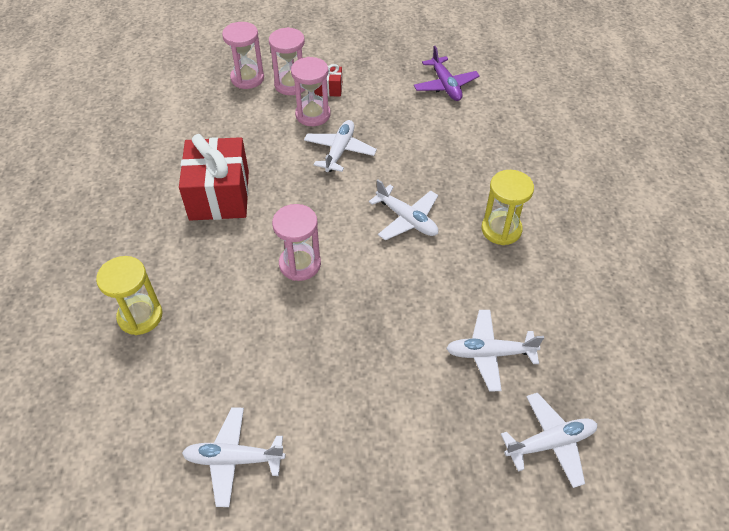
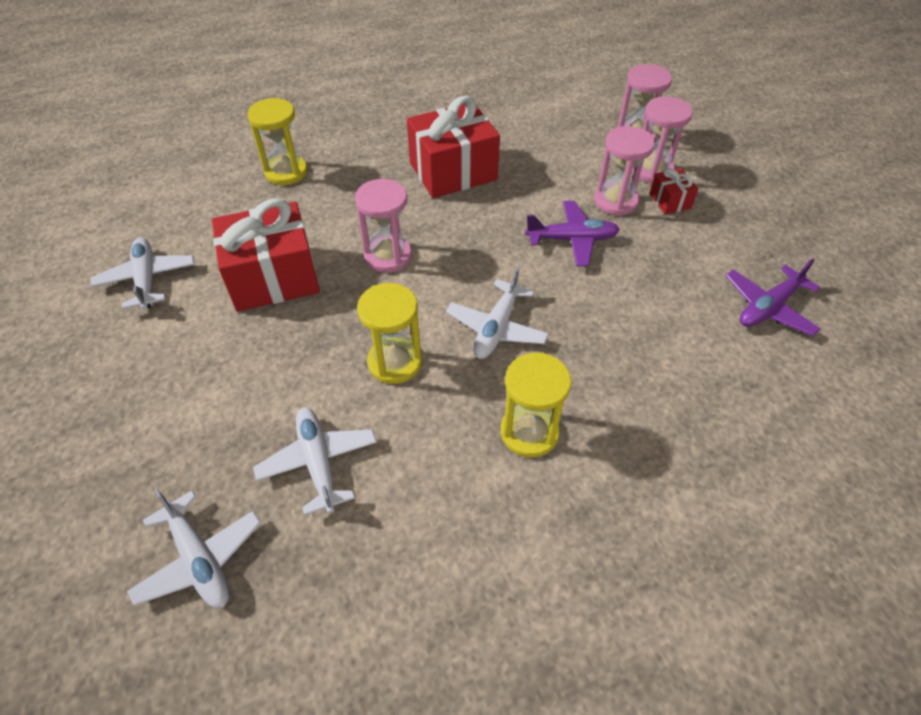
camera: 70 degrees right, 0 degrees up
white plane [304,120,377,172] -> purple plane [525,201,620,266]
none -> red gift [212,198,320,312]
none -> yellow hourglass [357,283,422,384]

